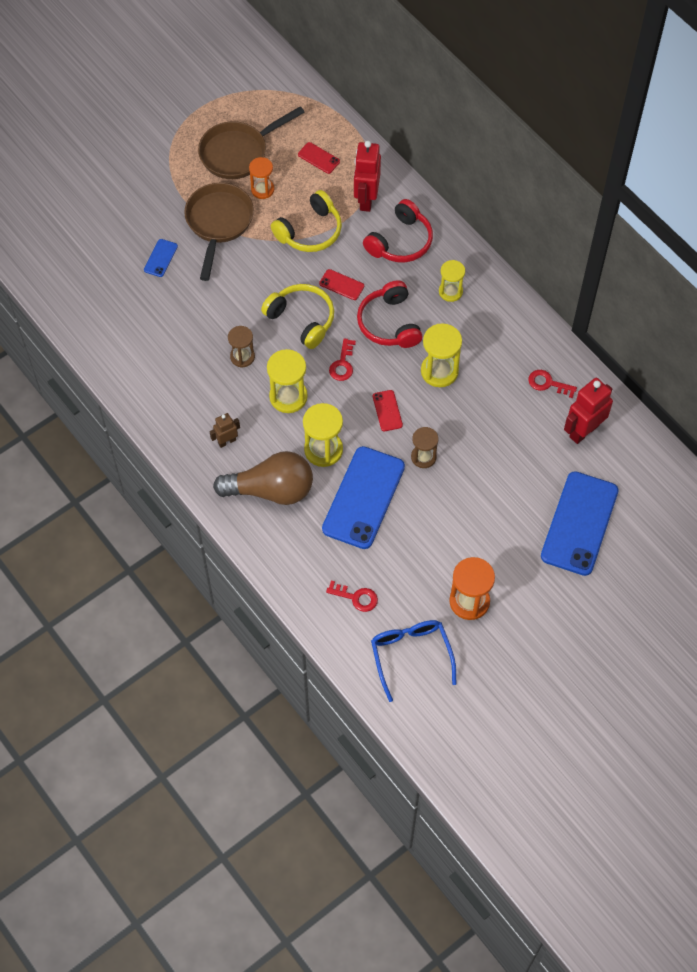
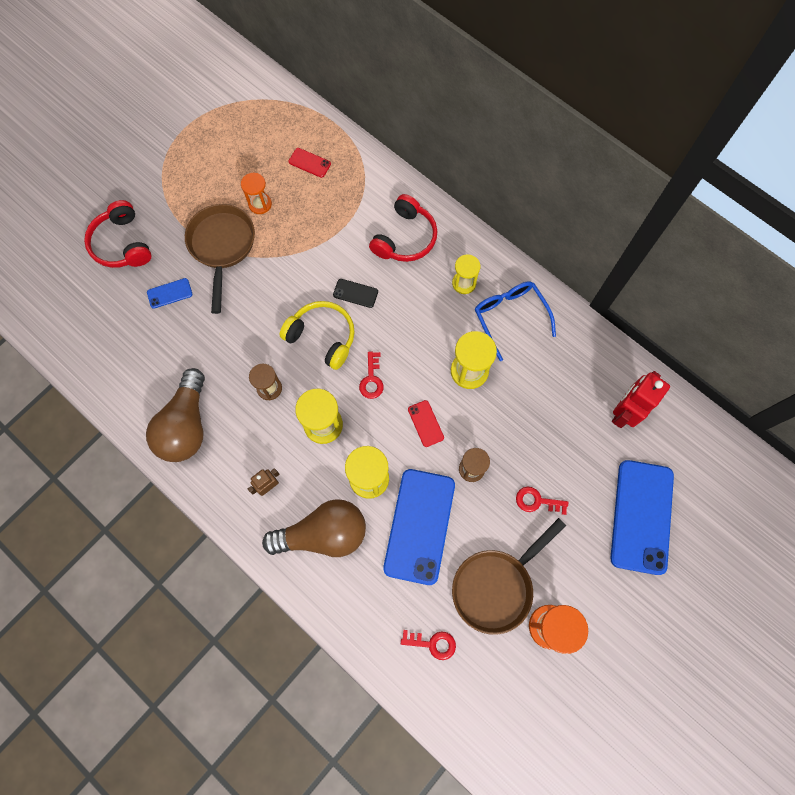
camera: 10 degrees left, 10 degrees up
blue phone [144,239,178,277] -> blue phone turned 60 degrees clockwise [147,278,192,309]
brown pan [198,106,305,179] -> brown pan moved to [452,518,566,635]
yellow headphones [271,190,342,252] -> none
red phone [319,269,364,300] -> black phone [333,279,378,308]
red robot [354,141,381,212] -> none
red headphones [357,281,423,348] -> red headphones moved to [84,200,152,268]
blue glasses [371,620,456,702] -> blue glasses moved to [475,281,556,361]
red key [528,370,577,398] -> red key moved to [516,487,568,515]
none -> brown light bulb [146,368,205,462]

